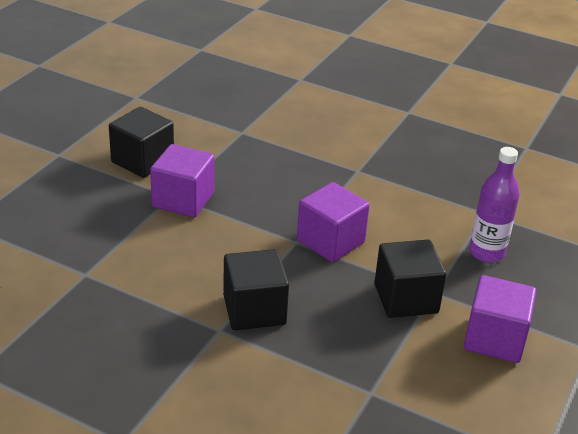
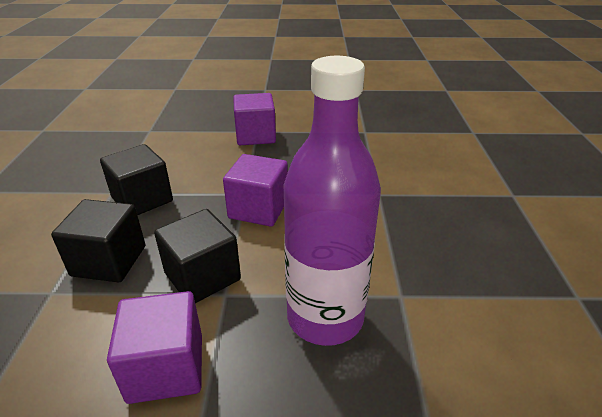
camera: 65 degrees right, 0 degrees up
black cube [109,107,174,178] -> black cube moved to [51,199,145,283]
purple bottle [469,147,519,263] -> purple bottle [284,56,381,346], size x1.68

